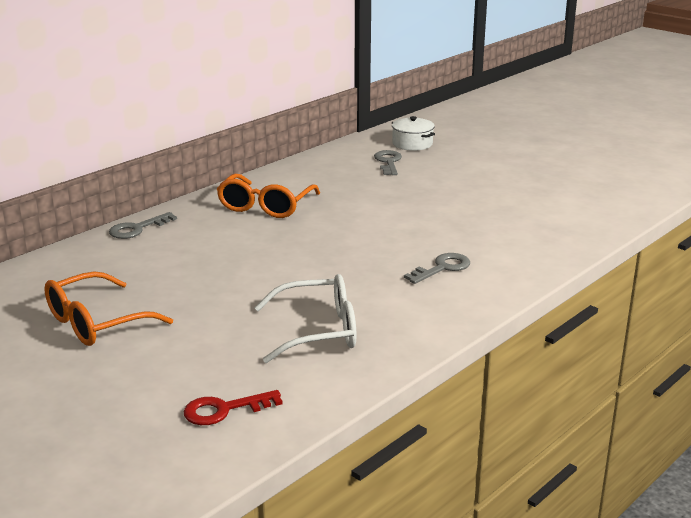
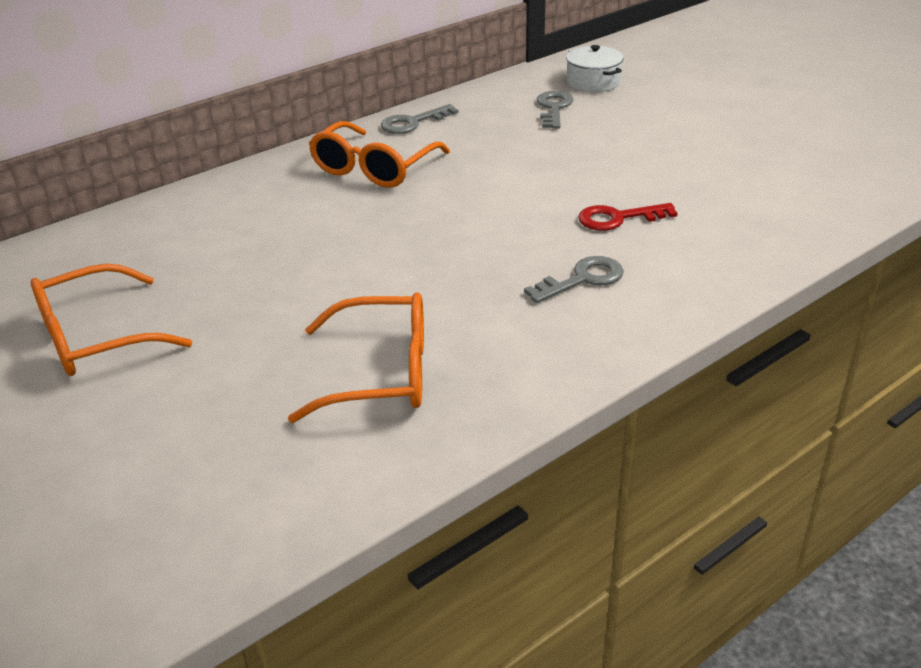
camera: 10 degrees right, 10 degrees up
grey key [109,212,177,239] -> grey key moved to [381,104,459,134]
red key [183,390,283,425] -> red key moved to [578,203,678,231]
white glasses [254,274,357,363] -> orange glasses [288,292,424,423]

